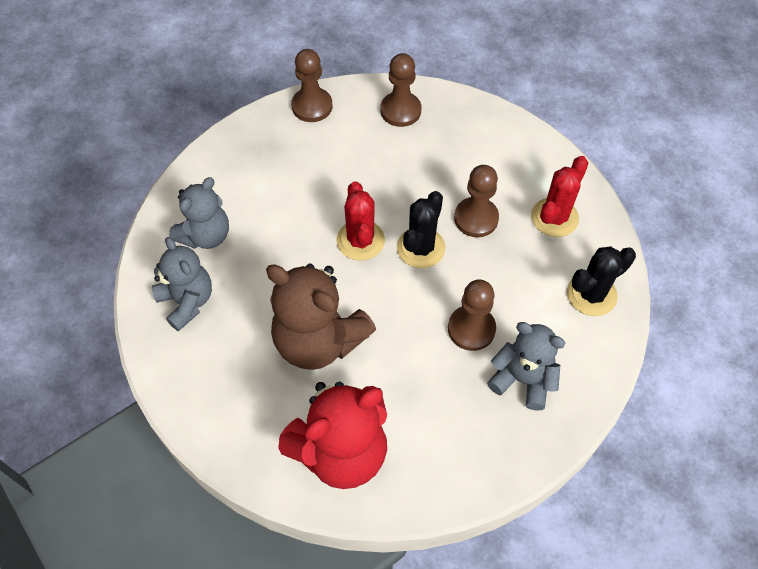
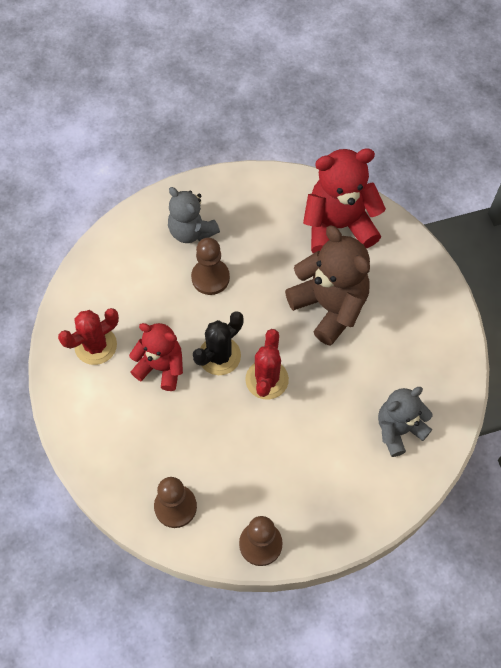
camera: 160 degrees left, 5 degrees up
grey teddy bear [152,237,212,331] -> none
brown pawn [454,165,499,237] -> red teddy bear [129,323,183,391]
black cactus [567,246,636,316] -> none

